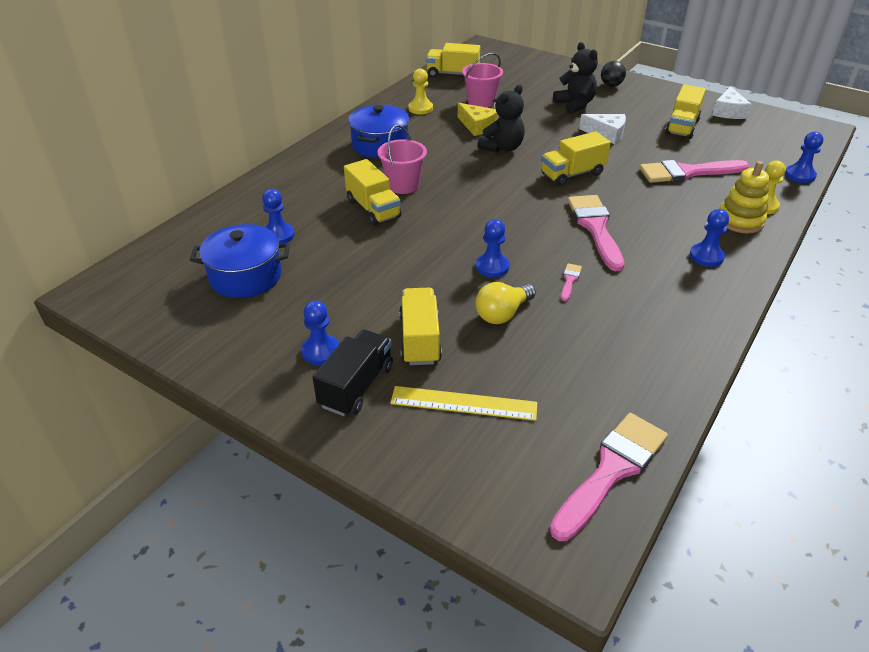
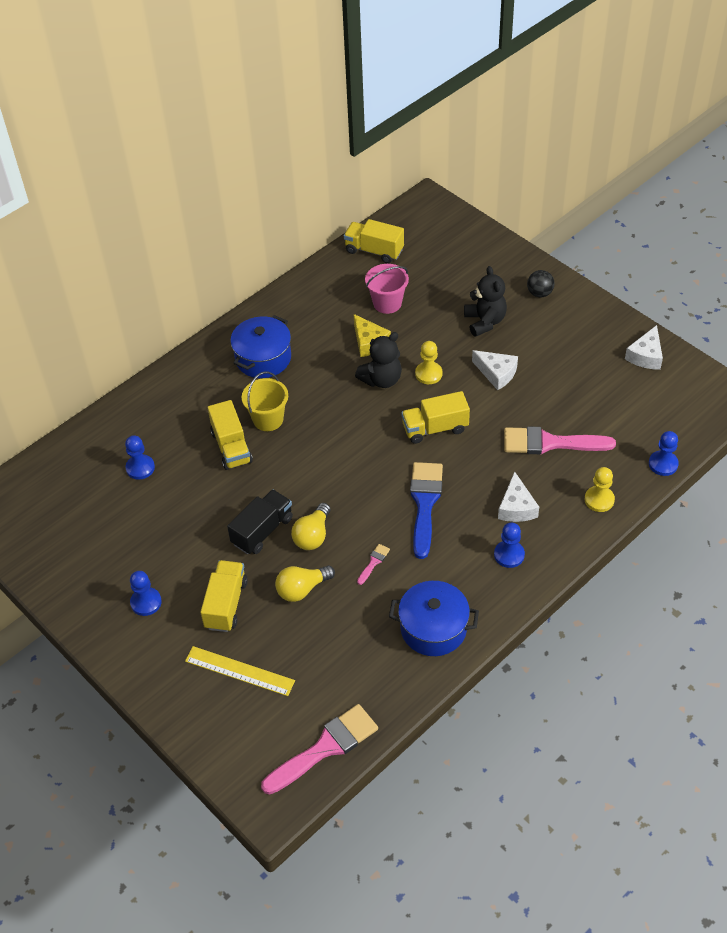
camera: 15 degrees right, 10 degrees up
blue pot [190,224,290,298] -> blue pot moved to [389,581,479,656]
black truck [313,330,393,416] -> black truck moved to [227,489,293,554]
pink bucket [378,125,427,194] -> yellow bucket [242,372,288,431]
yellow pawn [408,69,433,114] -> yellow pawn moved to [415,341,443,384]
blue pawn [476,219,510,278] -> yellow light bulb [291,503,331,550]
pink brush [568,195,625,271] -> blue brush [410,462,443,559]
yellow truck [665,85,706,139] -> none
yellow stacking toy [719,161,770,234] -> none
none -> white cheese [498,472,539,522]

